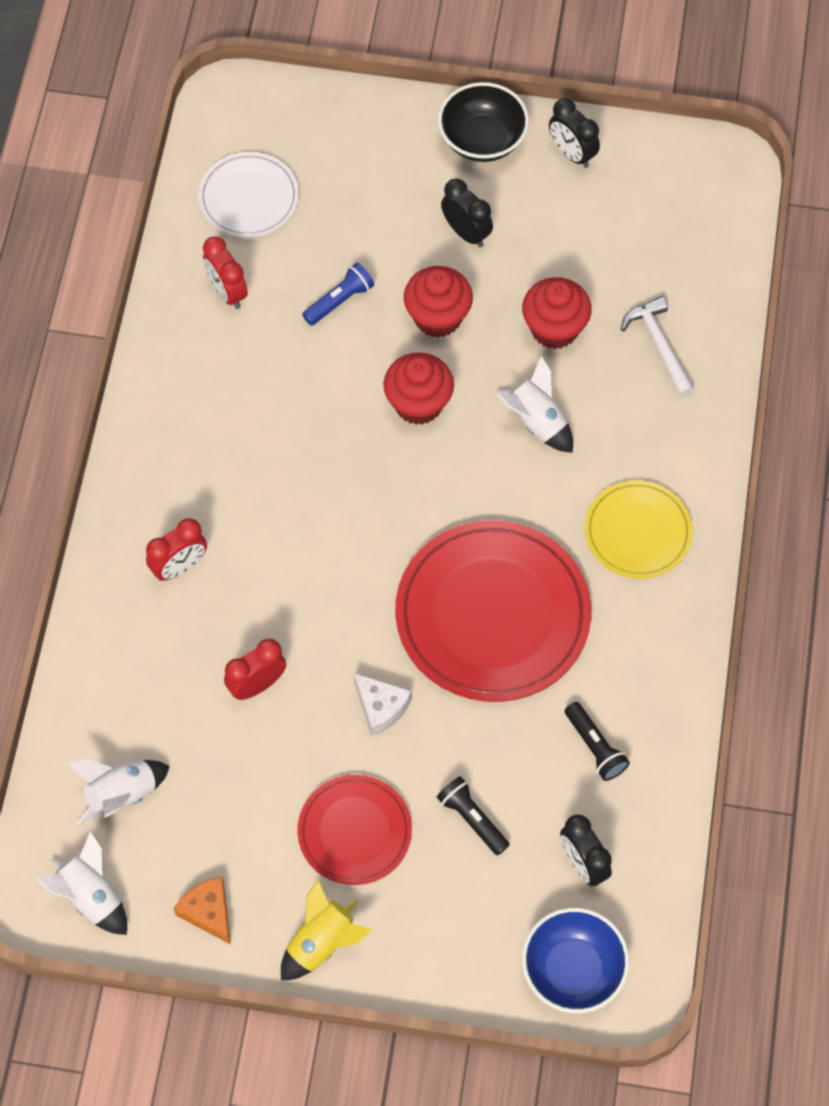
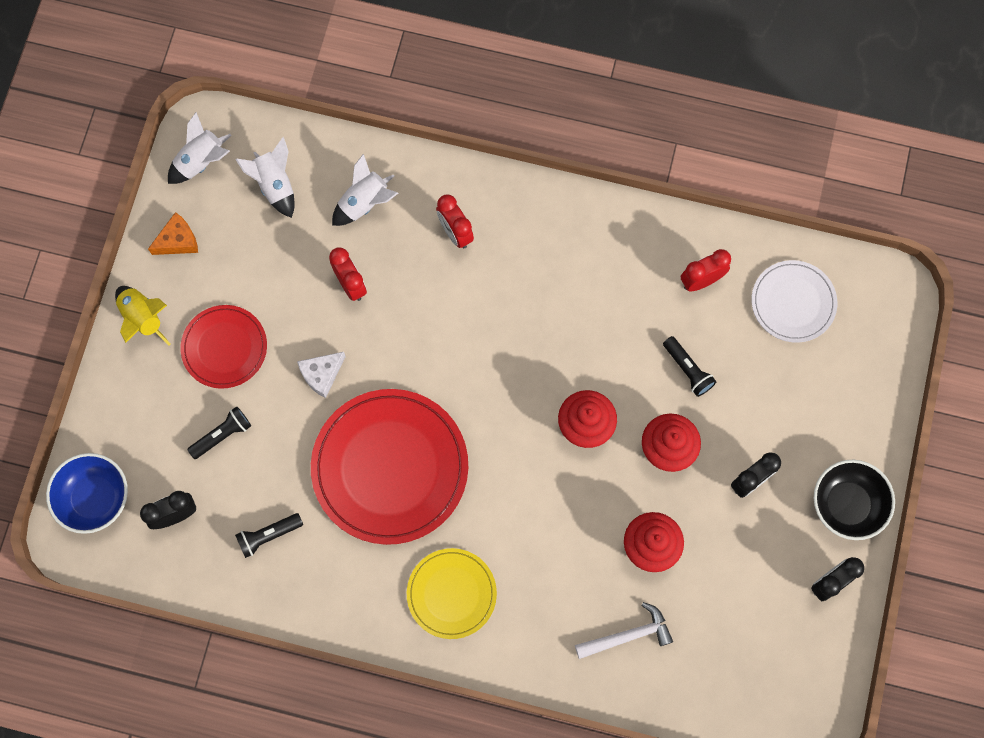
camera: 95 degrees right, 10 degrees up
blue flashlight [302,263,374,326] -> black flashlight [663,336,716,397]
white rocket [497,356,573,453] -> white rocket moved to [332,154,398,226]

